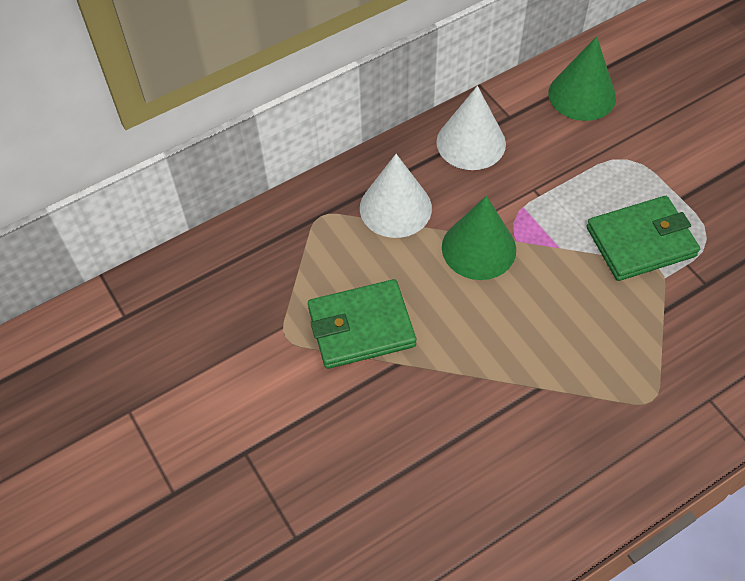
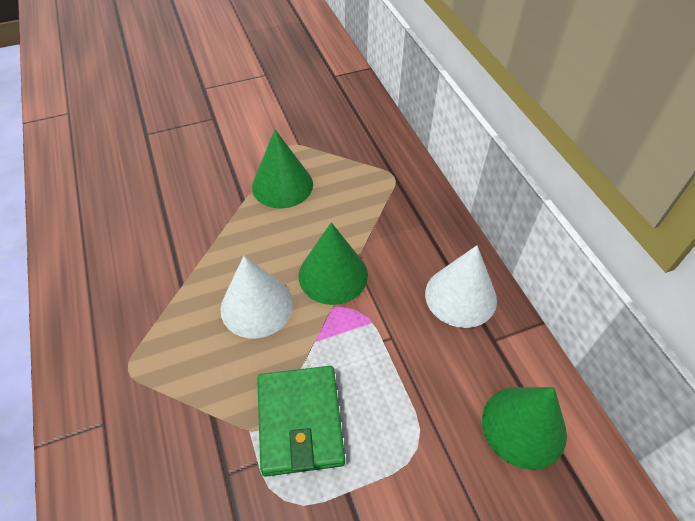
camera: 100 degrees right, 5 degrees down
green wallet [308,279,416,369] -> green cone [252,129,313,209]
white cone [360,154,432,238] -> white cone moved to [221,256,293,338]

